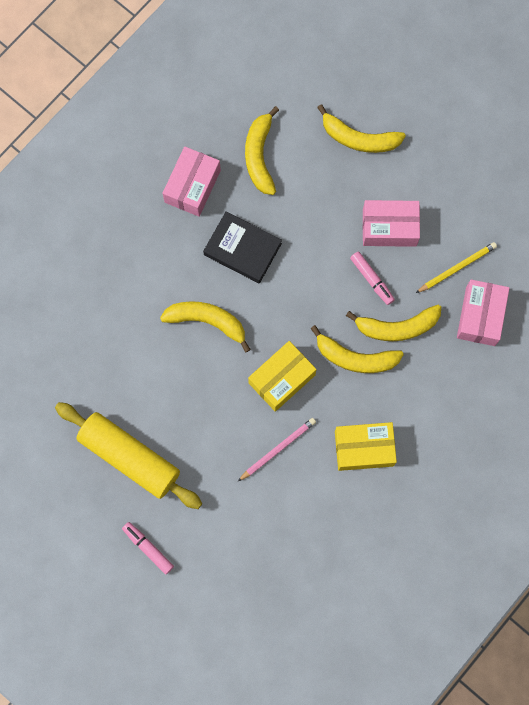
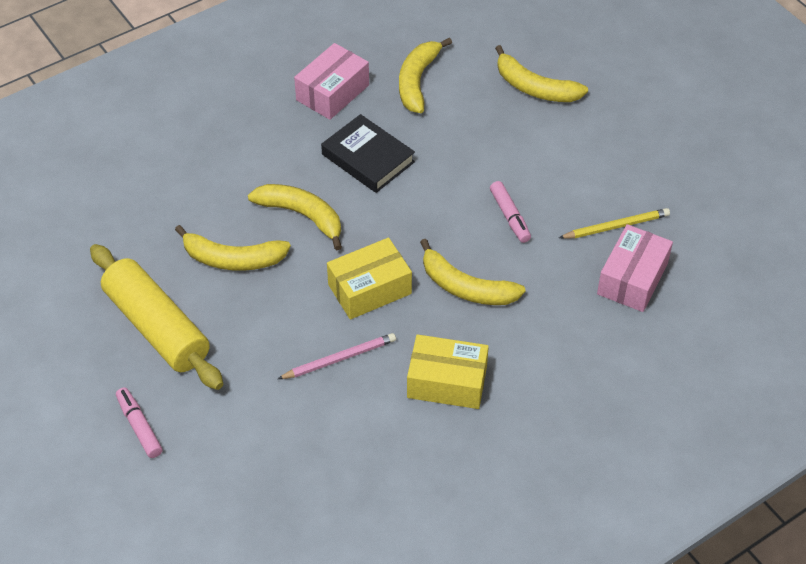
camera: 15 degrees right, 25 degrees down
yellow banana [346,305,441,341] -> yellow banana moved to [175,225,291,271]
pink box [363,200,420,247] -> none

